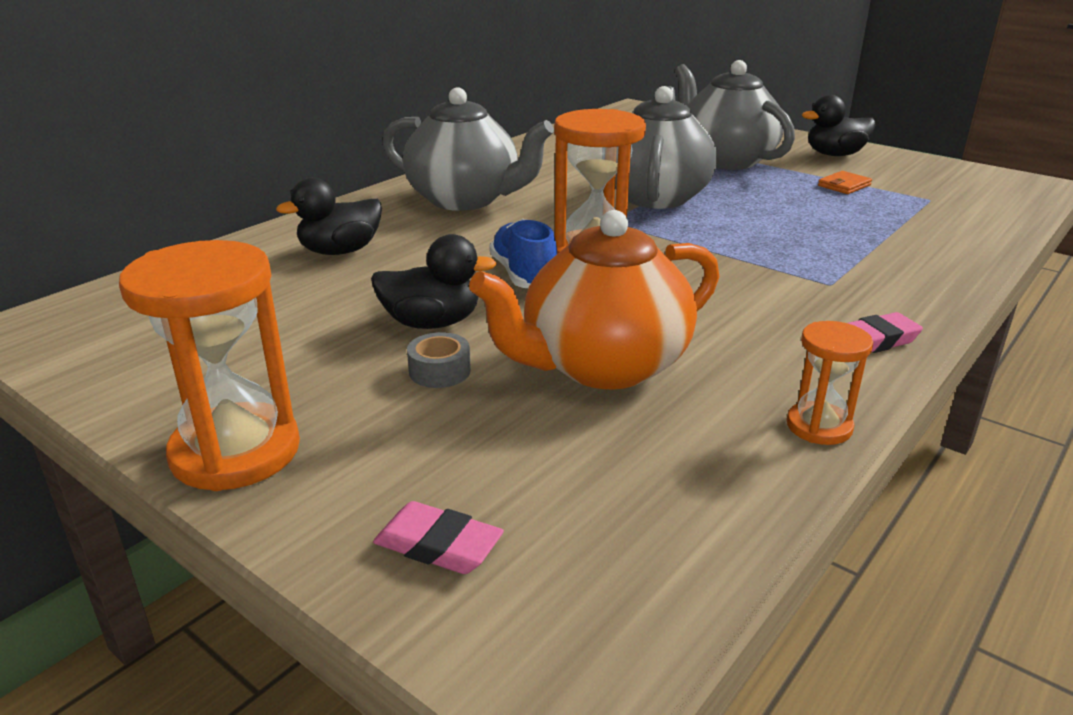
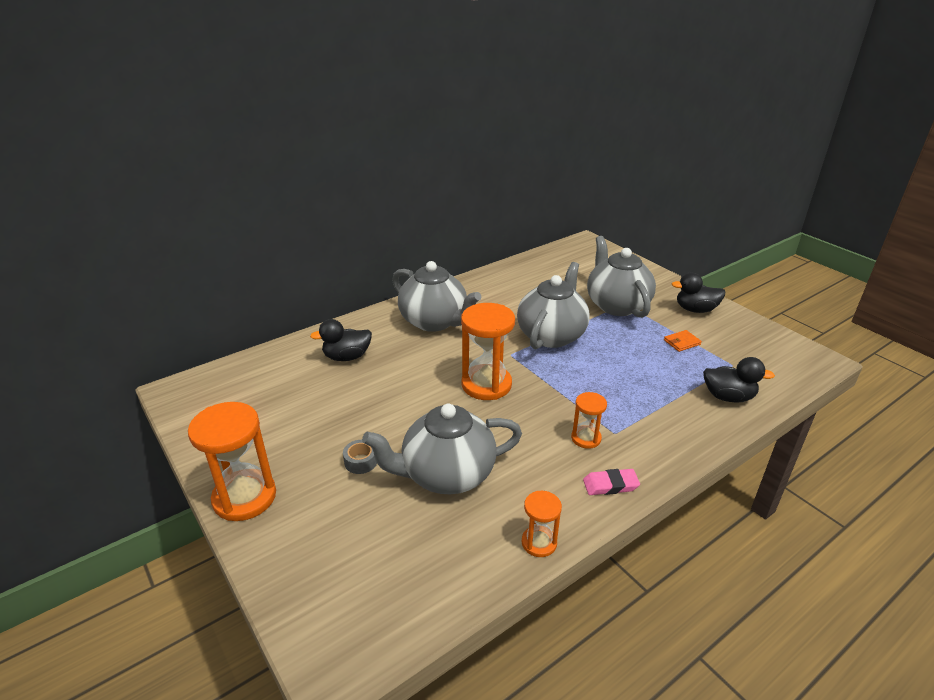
camera: 15 degrees right, 5 degrees up
black duck [371,234,497,329] -> black duck moved to [703,357,775,403]
pink eraser [373,501,504,574] -> none
orange teapot [469,210,719,389] -> grey teapot [362,403,522,494]
blue shoe [489,219,557,288] -> none
none -> orange hourglass [571,392,607,449]

